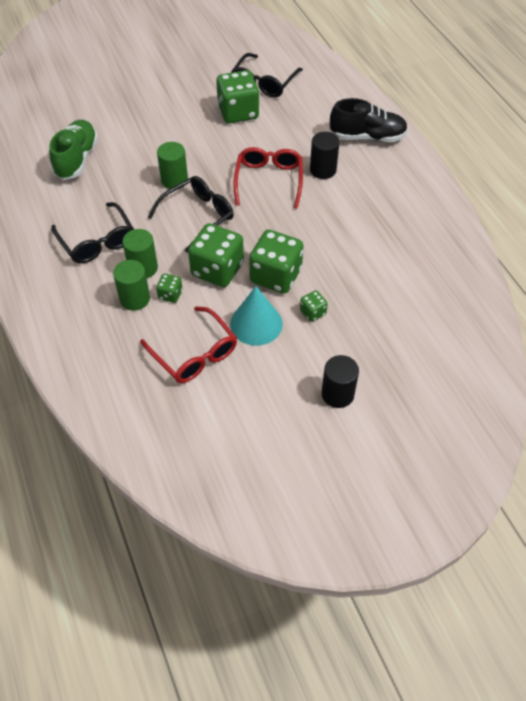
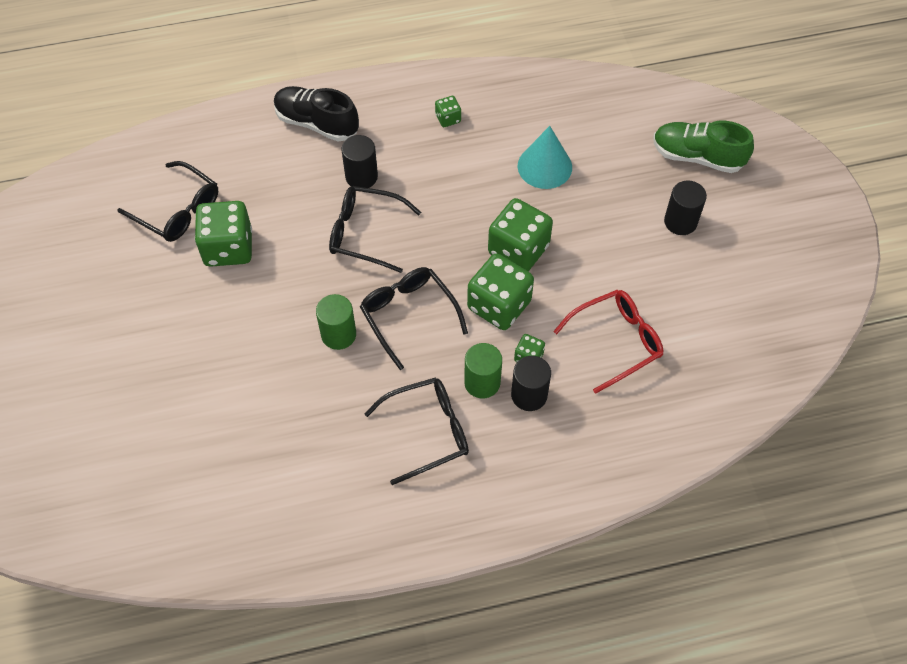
camera: 80 degrees left, 5 degrees up
green shoe [49,120,98,180] -> green shoe moved to [653,121,754,173]
green cylinder [113,260,150,311] -> black cylinder [511,356,551,411]
turquoise cone [230,286,283,346] -> turquoise cone moved to [518,126,572,189]
red glasses [234,147,303,209] -> black glasses [329,186,421,273]
green dice [300,290,328,322] -> green dice moved to [435,96,461,127]
black shoe [330,98,408,142] -> black shoe turned 75 degrees counterclockwise [274,86,359,141]

